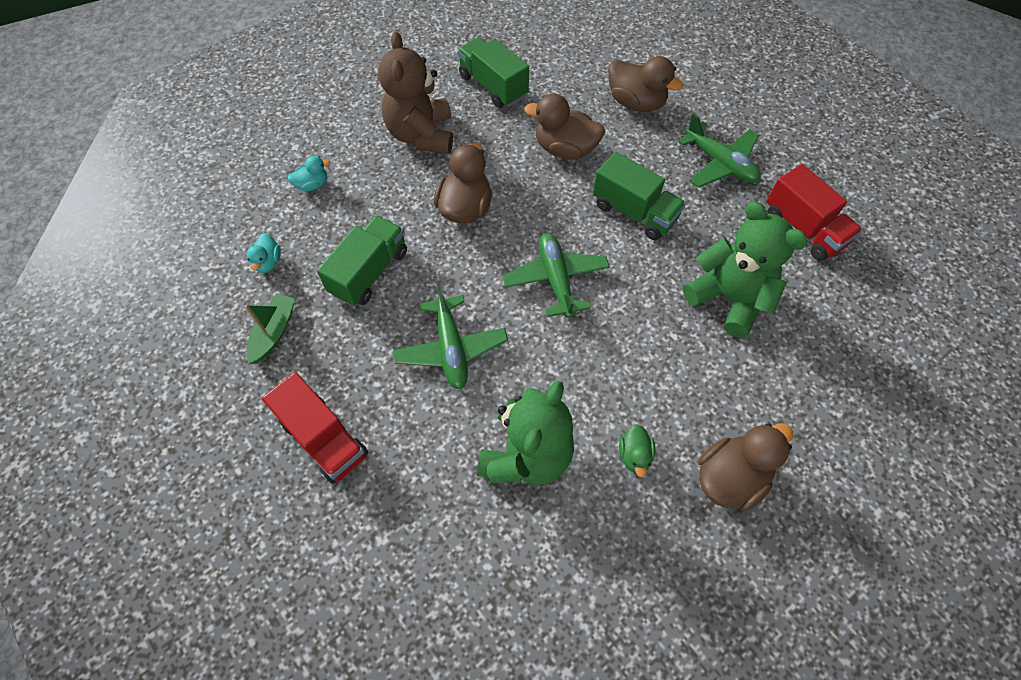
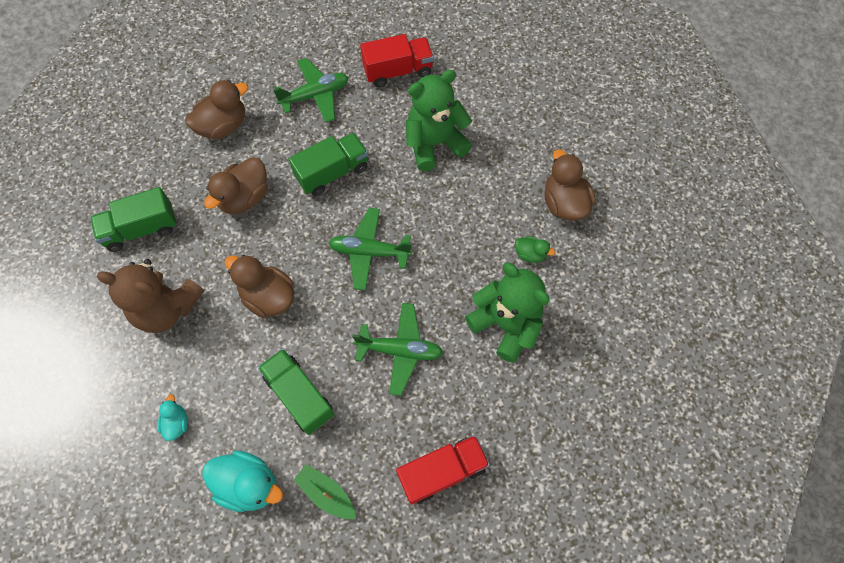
camera: 70 degrees left, 5 degrees up
turquoise duck [247,233,281,273] -> turquoise duck [202,450,283,512], size x1.87

